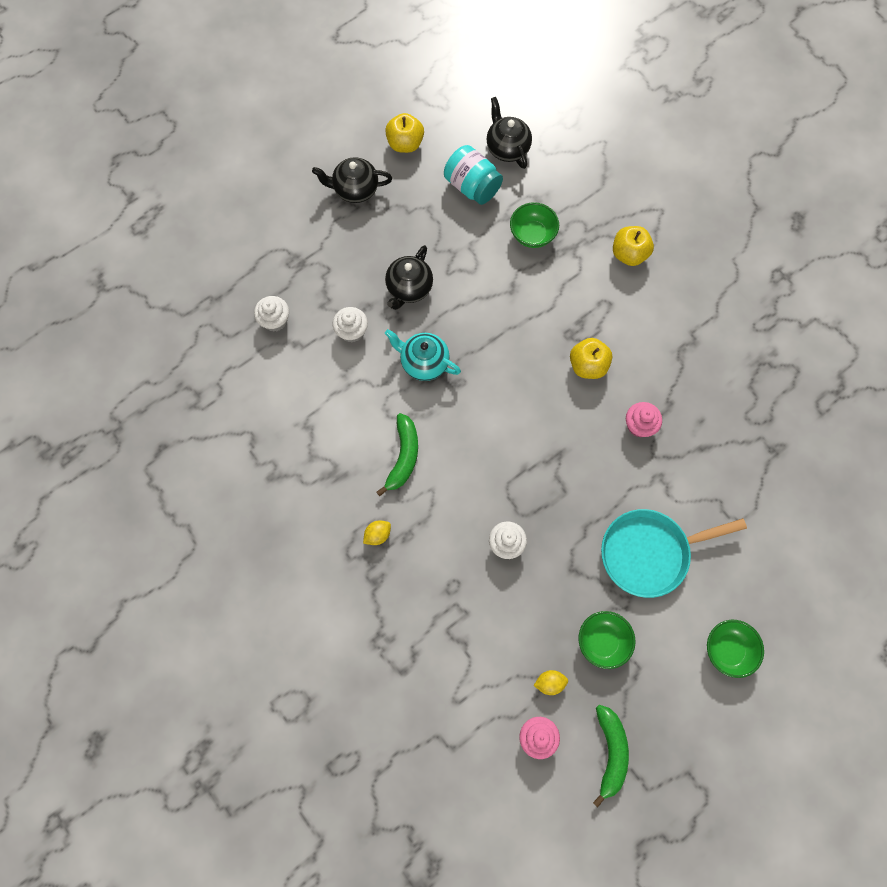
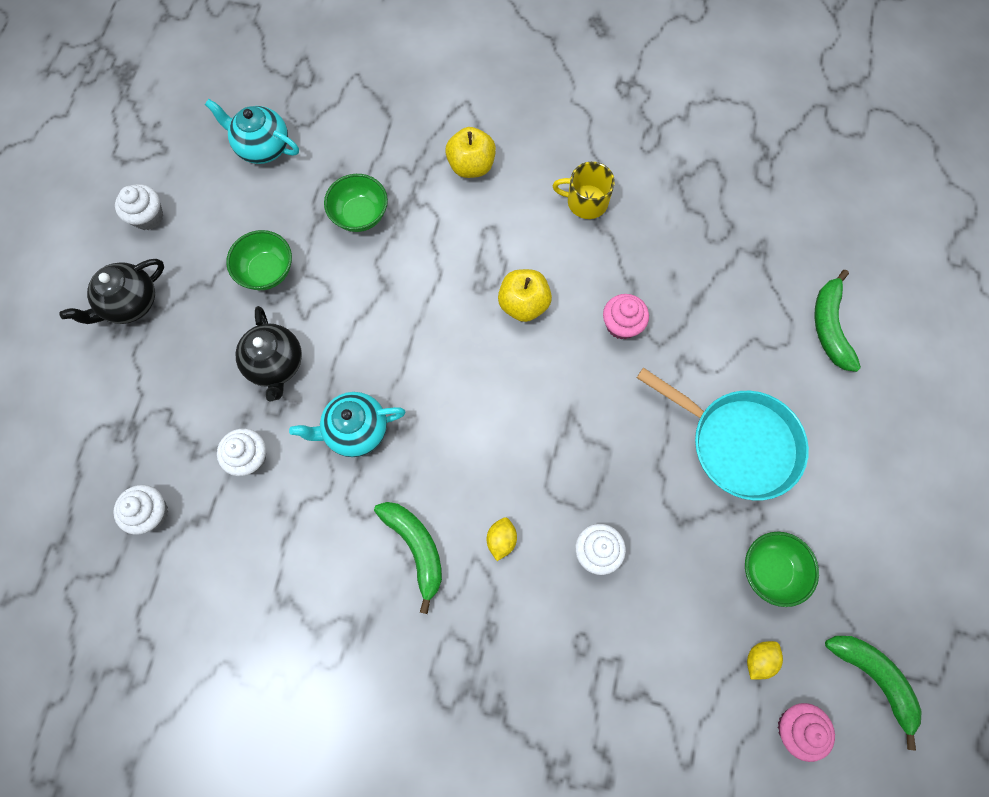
camera: 40 degrees left, 0 degrees up
yellow lemon [363,520,391,545] -> yellow lemon moved to [487,517,517,561]
yellow apple [385,113,424,153] -> white cupcake [115,184,163,230]
turquoise jar [444,145,503,205] -> none
black teapot [487,97,532,169] -> turquoise teapot [205,99,299,164]
turquoise pan [601,509,747,598] -> turquoise pan turned 90 degrees counterclockwise [637,368,809,501]
green bowl [707,620,764,678] -> green bowl moved to [226,230,292,290]
none -> yellow mug [553,162,615,219]
none -> green banana [814,270,861,372]

